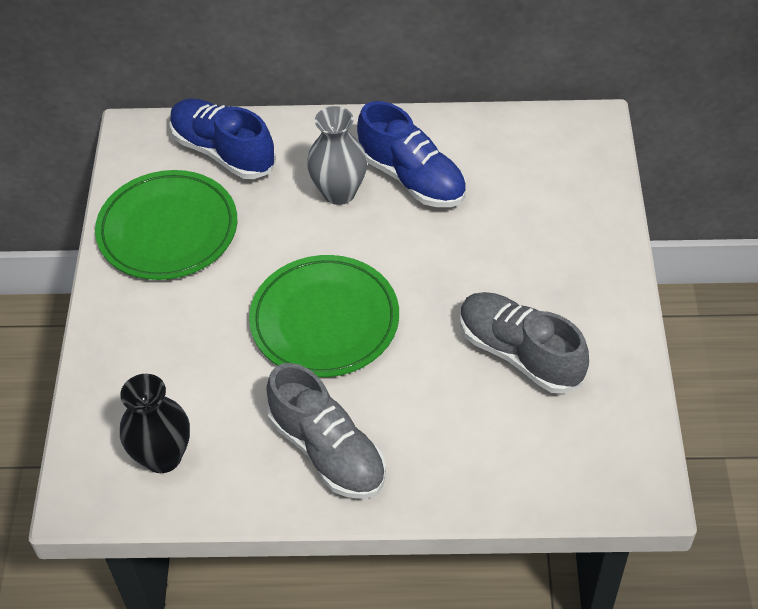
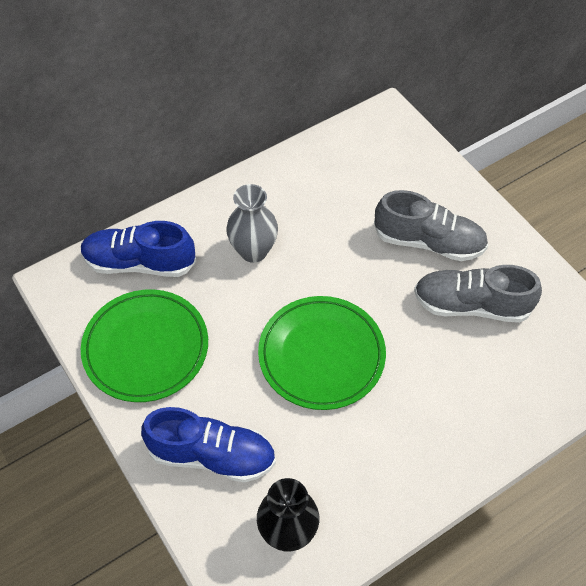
camera: 35 degrees left, 5 degrees up
grey shoe [266,363,386,499] -> grey shoe moved to [374,190,488,261]
blue shoe [357,101,466,207] -> blue shoe moved to [141,407,276,483]

